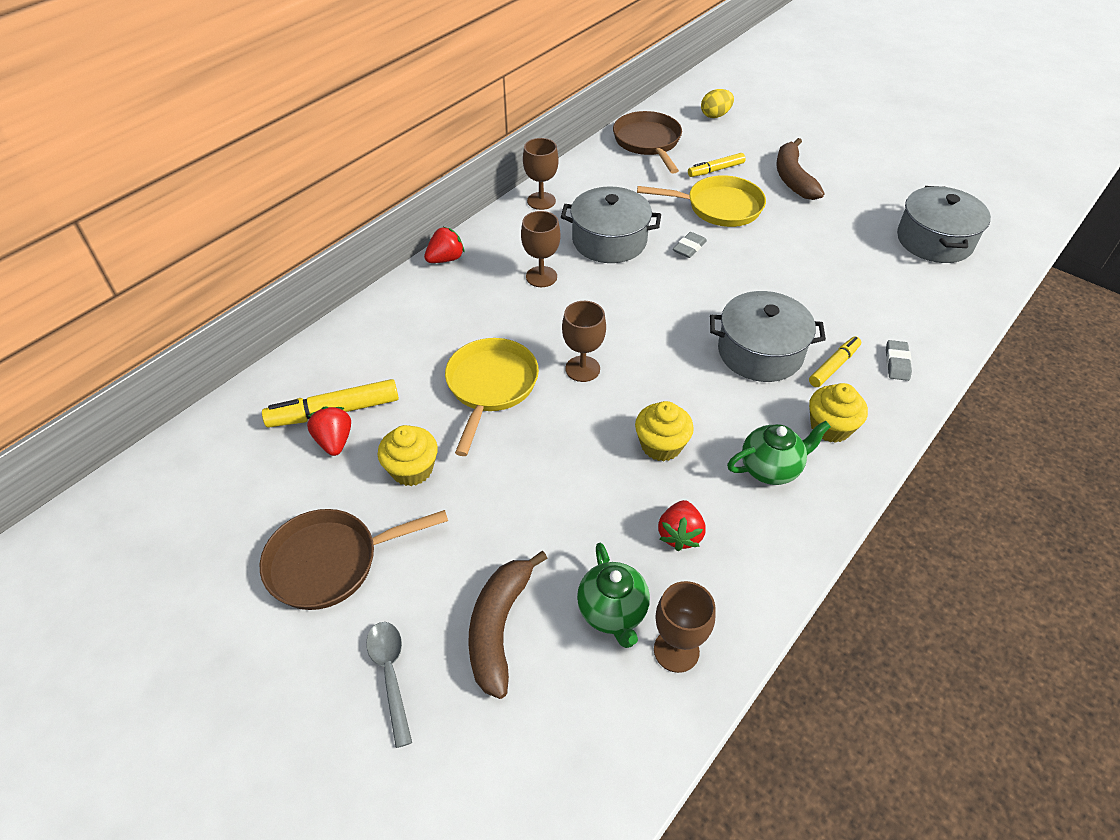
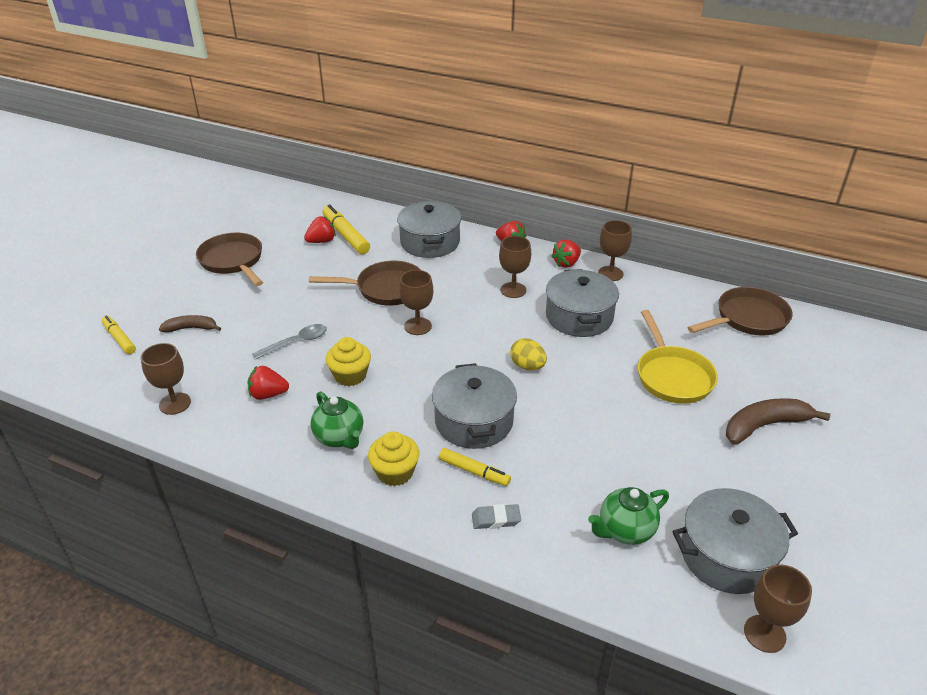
camera: 75 degrees right, 10 degrees down
grey spoon [366,622,412,748] -> grey spoon moved to [252,324,327,359]
yellow cupcake [378,425,438,486] -> none
yellow pan [445,338,539,456] -> brown pan [309,261,421,305]
brown banana [468,551,548,699] -> brown banana [159,315,221,332], size x0.62
green teapot [577,543,650,648] -> green teapot moved to [588,487,669,545]
grey eraser [673,232,707,258] -> none
yellow marker [688,153,746,177] -> yellow marker moved to [102,316,136,354]
yellow egg [701,89,734,118] -> yellow egg moved to [510,338,547,370]
none -> grey pot [397,201,461,258]
none -> red strawberry [551,240,581,268]
none -> brown goblet [744,565,812,653]

